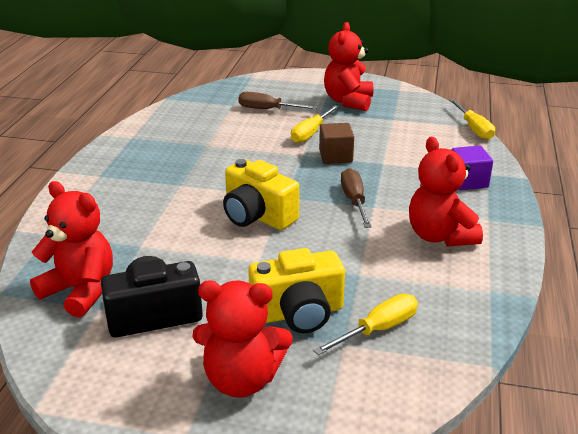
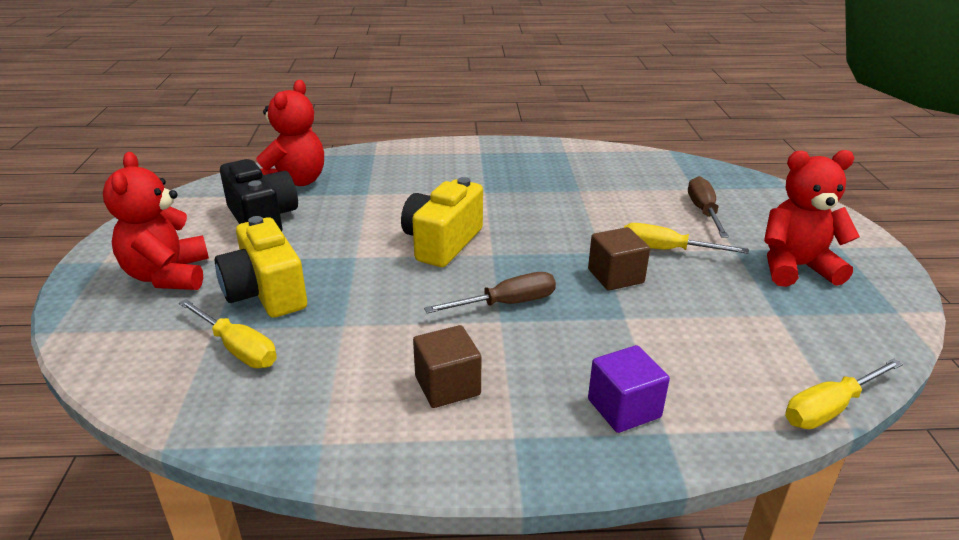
camera: 75 degrees right, 0 degrees up
red teddy bear [409,137,483,246] -> brown cube [413,325,481,408]

